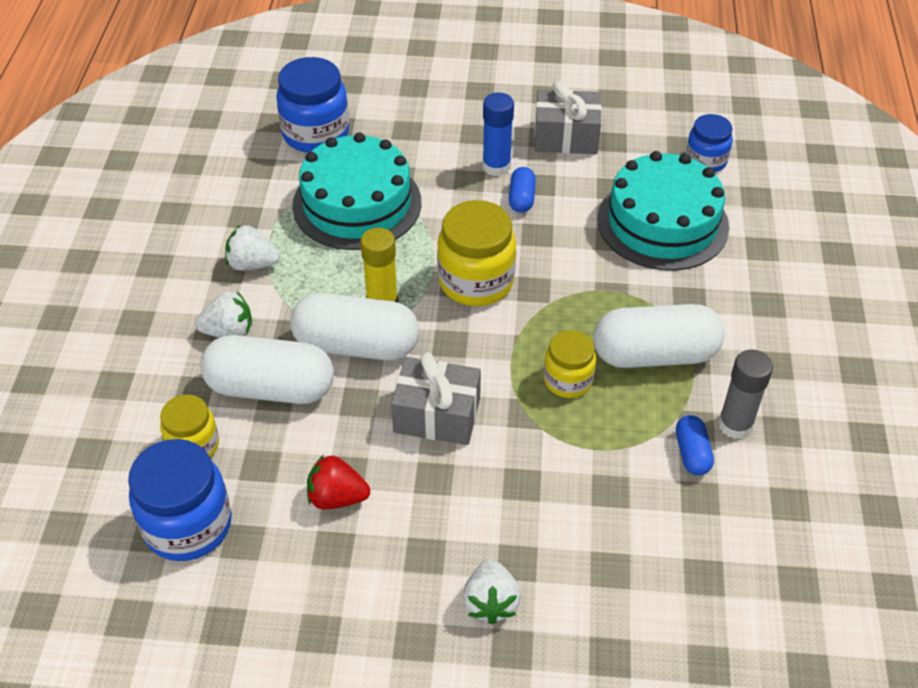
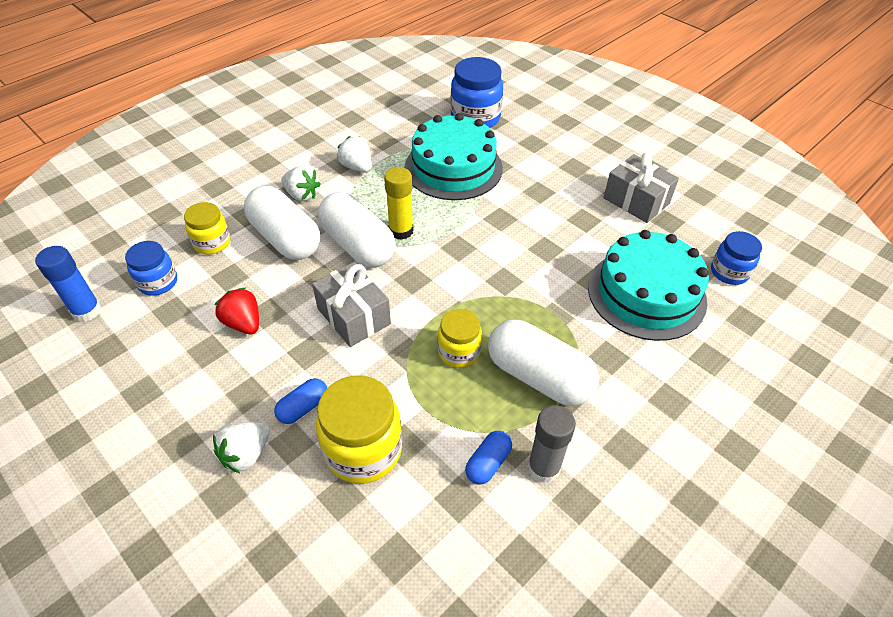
camera: 40 degrees right, 0 degrees up
blue jar [128,439,232,561] -> blue jar [125,241,177,296], size x0.61
yellow jar [437,200,516,306] -> yellow jar moved to [316,375,402,484]
blue glue stick [483,92,514,176] -> blue glue stick moved to [35,246,101,322]
blue capsule [509,167,536,213] -> blue capsule moved to [274,378,327,424]

